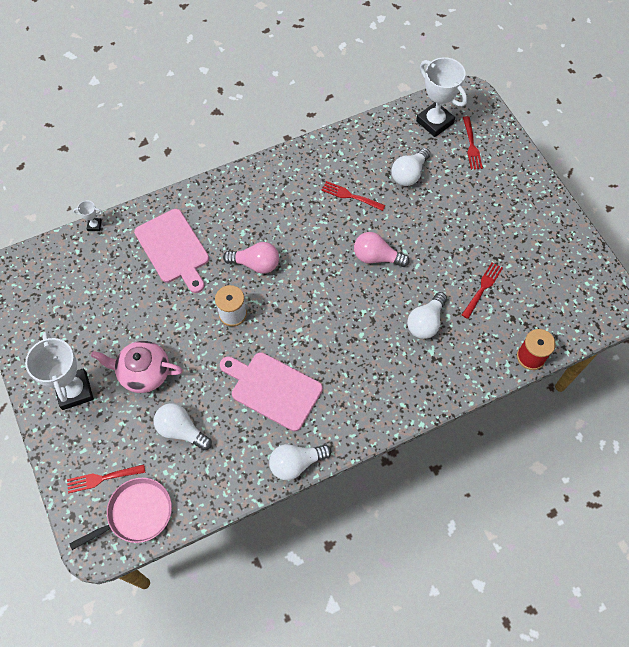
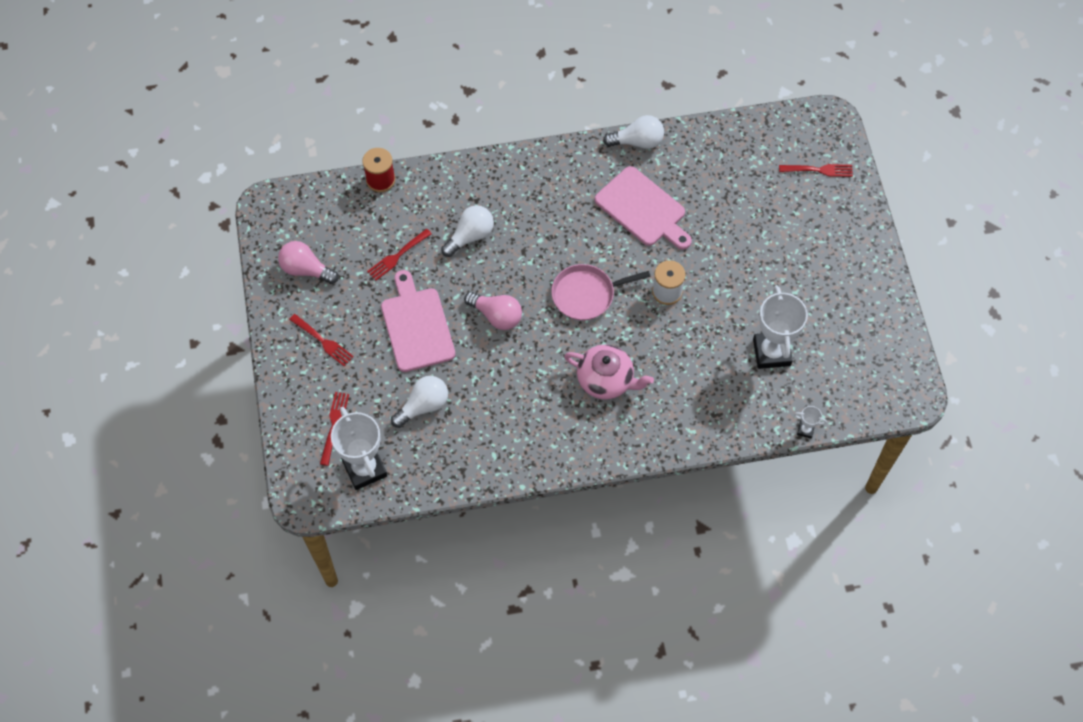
camera: 165 degrees left, 0 degrees up
white trophy [25,332,94,410] -> white trophy moved to [753,285,808,369]
pink pan [69,478,172,550] -> pink pan moved to [551,264,651,321]
pink teapot [91,341,183,393] -> pink teapot moved to [564,344,654,400]
pink cutting board [134,209,209,293] -> pink cutting board moved to [381,270,455,372]
white light bulb [154,403,212,450] -> none
pink light bulb [223,242,279,274] -> pink light bulb moved to [278,241,338,284]
red fork [321,181,386,211] -> red fork moved to [289,314,354,366]

